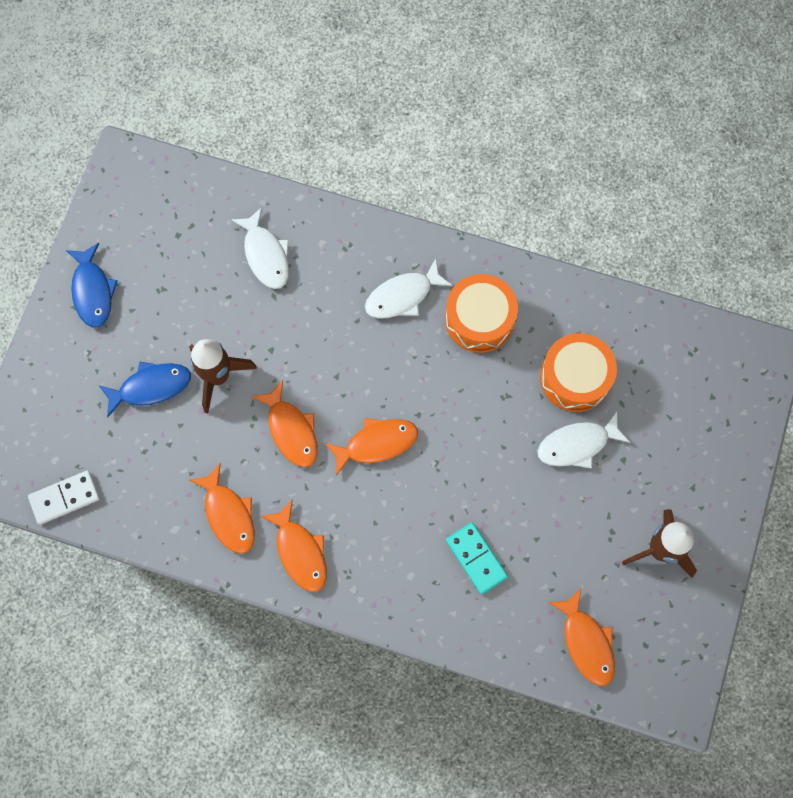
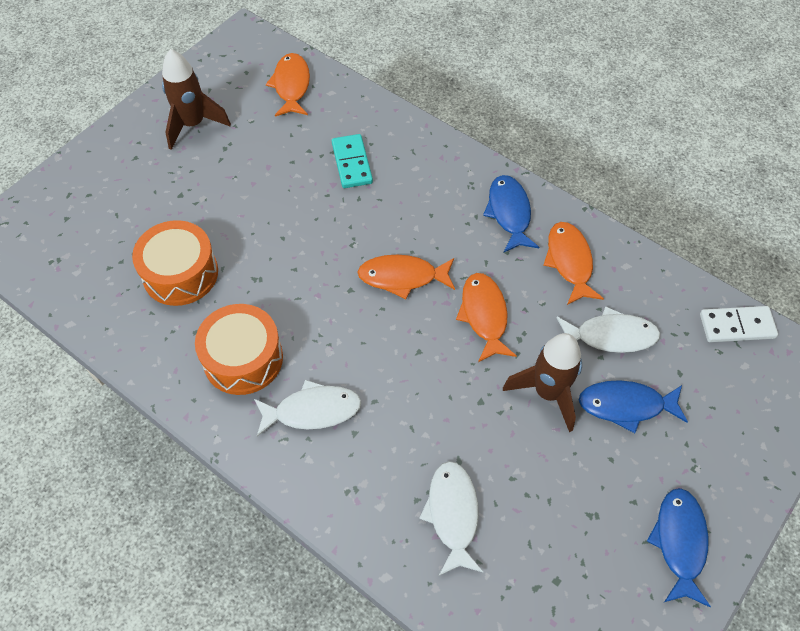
camera: 160 degrees left, 15 degrees down
orange fish [261,499,327,592] -> blue fish [483,175,539,252]
white fish [537,411,631,468] -> white fish moved to [557,307,660,353]

